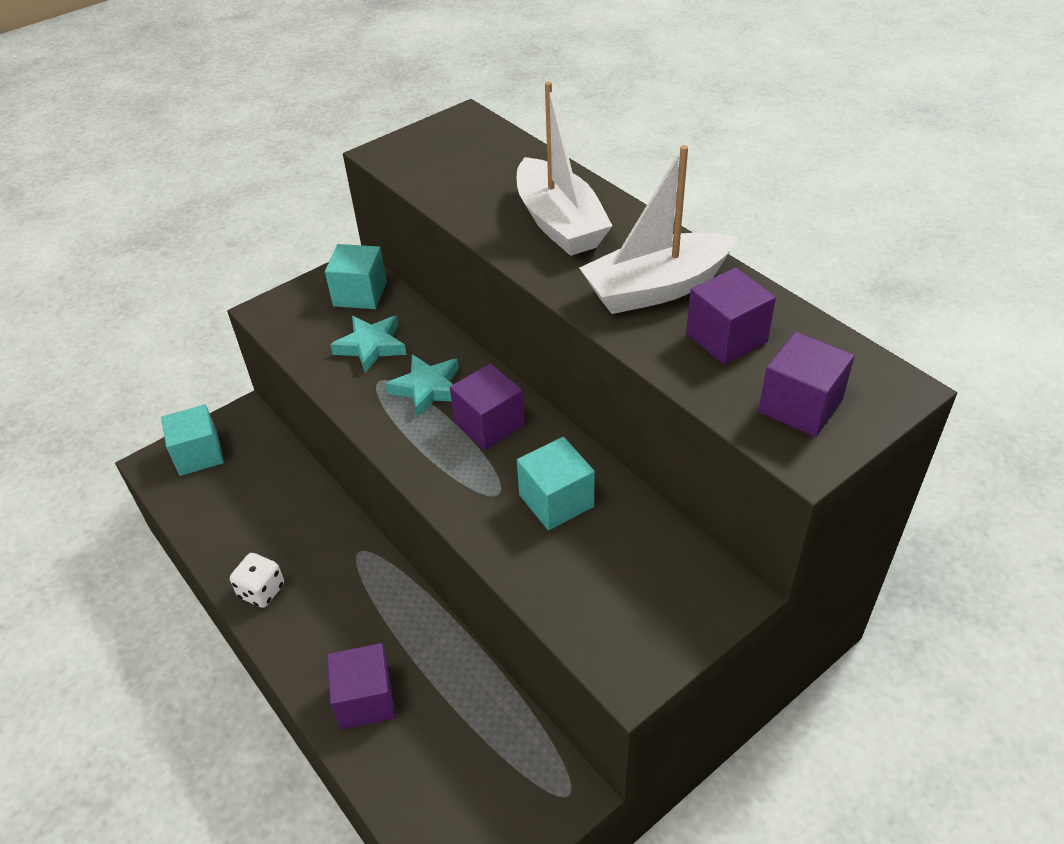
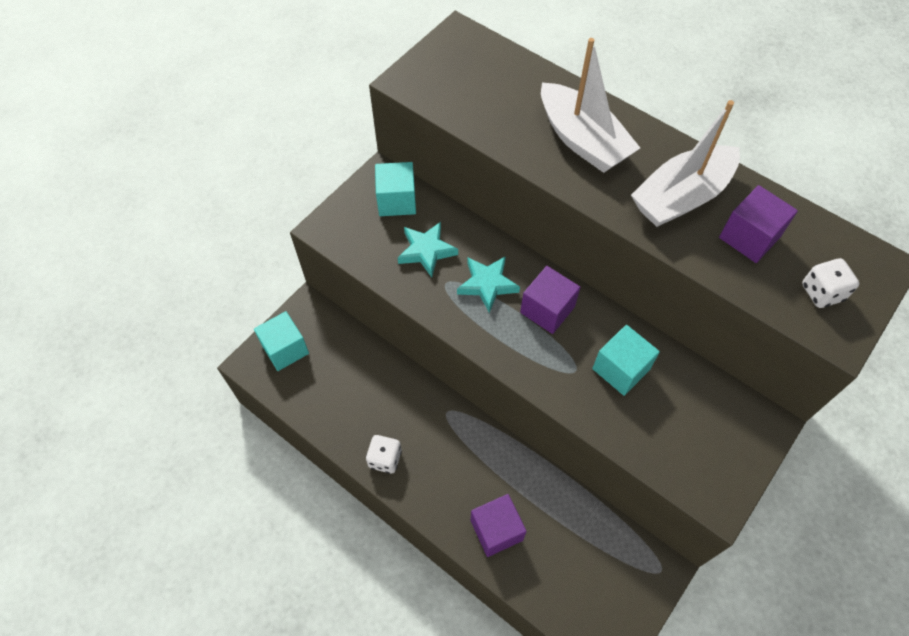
camera: 15 degrees left, 15 degrees up
purple cube [759,332,855,437] -> white dice [802,258,859,308]

